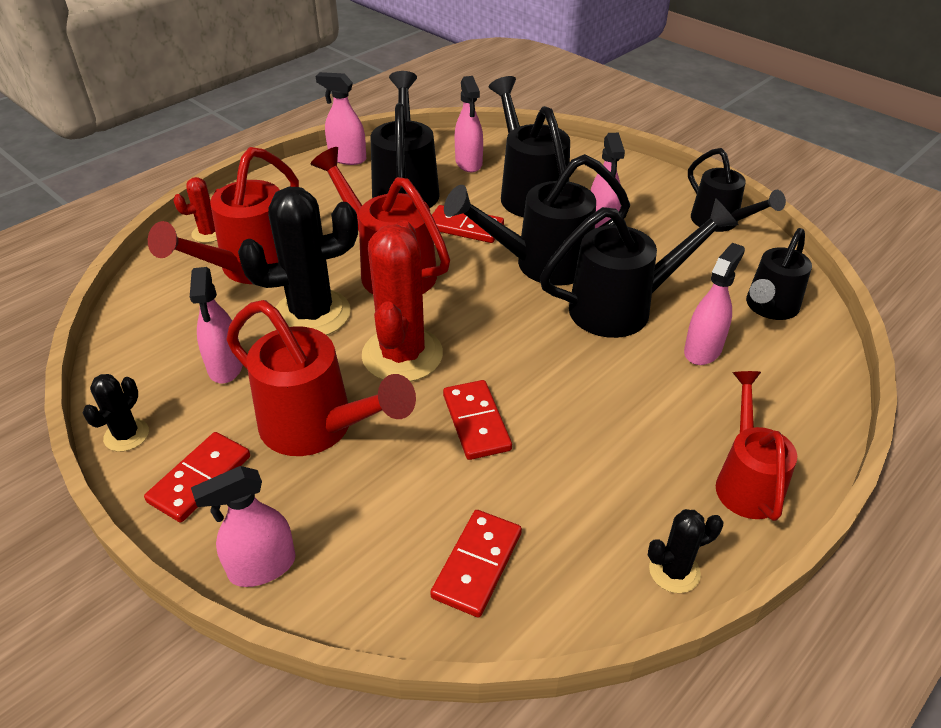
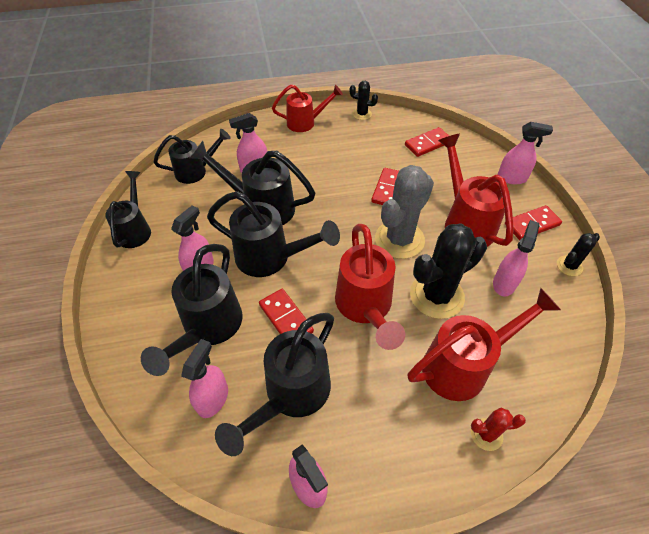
camera: 145 degrees left, 10 degrees up
black cactus [238,187,358,335] -> black cactus turned 45 degrees counterclockwise [410,223,487,319]
red cactus [362,220,443,382] -> grey cactus [375,165,434,259]
red watering can [716,371,797,521] -> red watering can turned 135 degrees counterclockwise [272,85,343,132]

